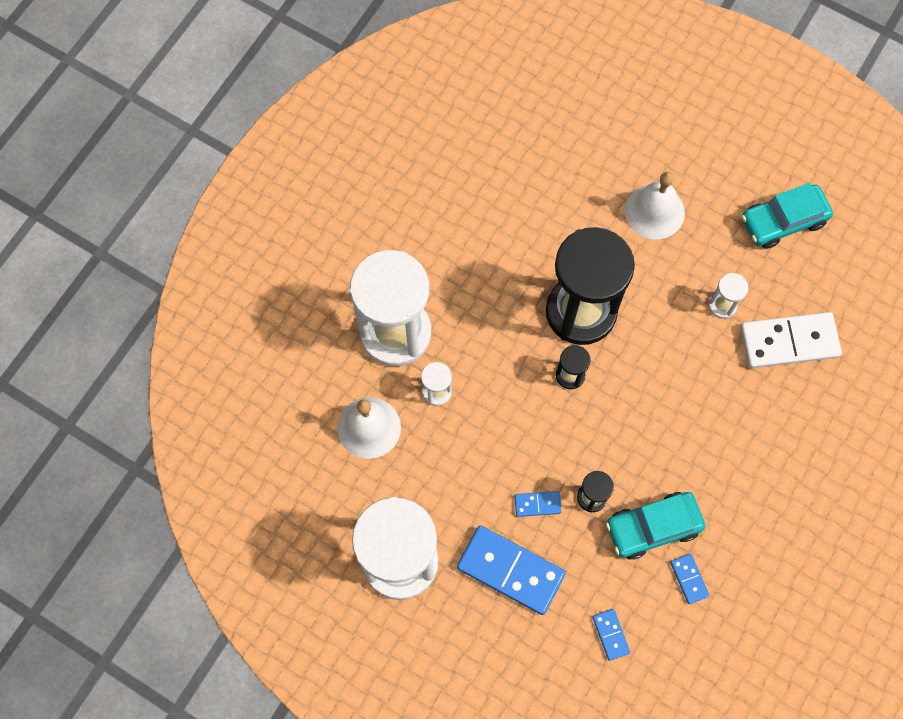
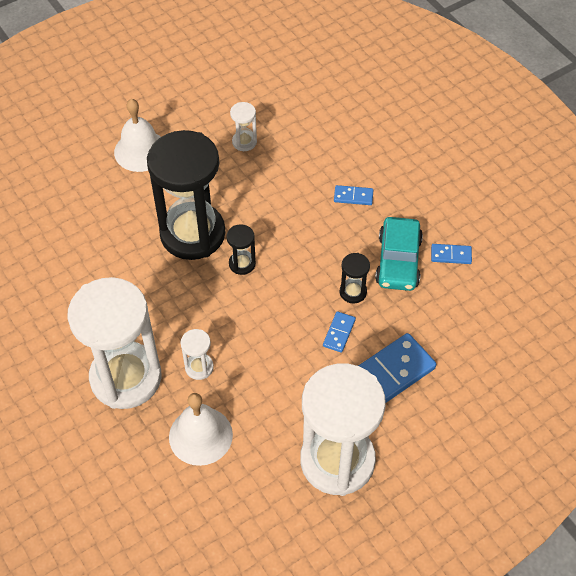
camera: 65 degrees left, 15 degrees down
blue domino [592,609,630,661] -> blue domino moved to [334,185,373,205]
white domino [740,312,842,368] -> none
turquoise car [741,183,833,249] -> none

